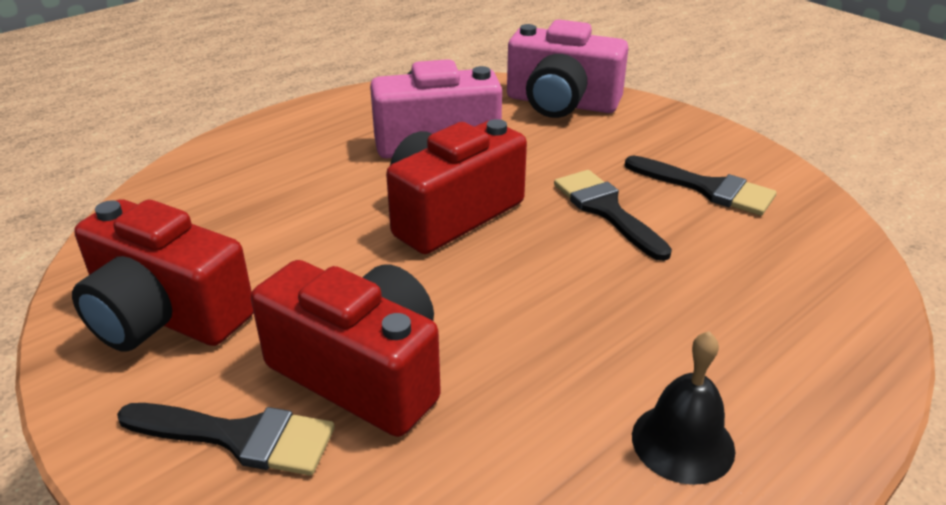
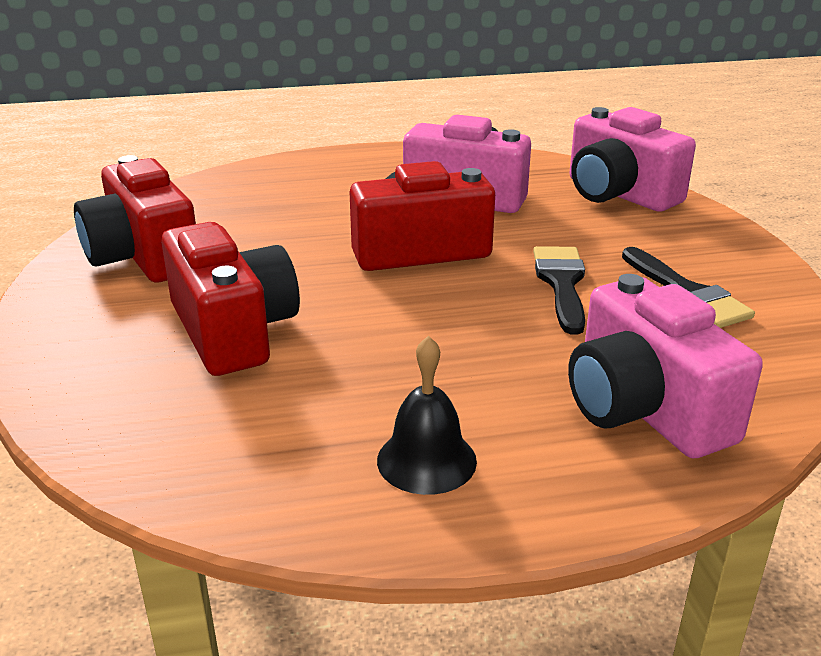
camera: 30 degrees right, 5 degrees down
black brush [117,403,335,476] -> none
none -> pink camera [568,274,763,458]

